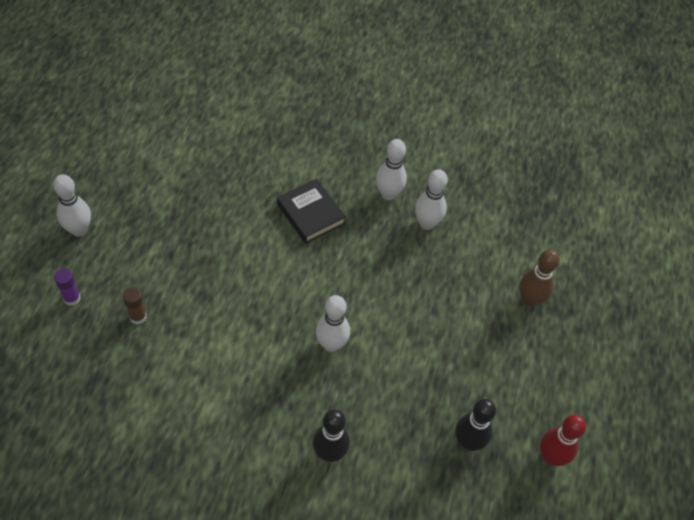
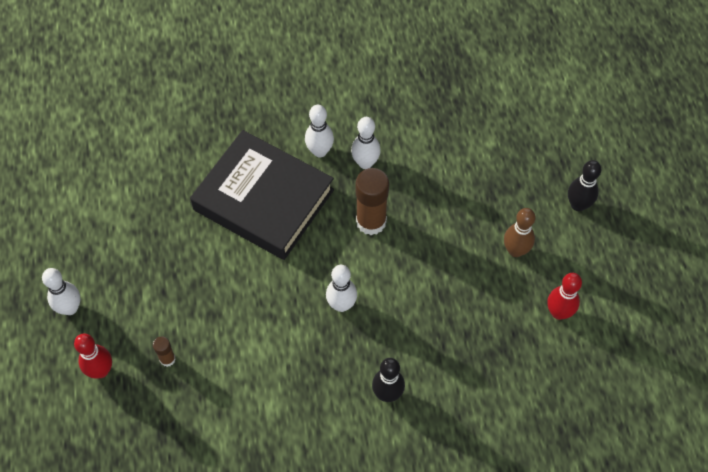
camera: 20 degrees left, 5 degrees up
purple glue stick [54,269,81,306] -> red bowling pin [74,333,112,378]
black book [277,179,346,244] -> black book [190,130,334,260], size x2.08
black bowling pin [455,399,496,451] -> black bowling pin moved to [568,160,601,211]
brown bowling pin [519,249,560,307] -> brown bowling pin moved to [504,208,535,257]
none -> brown glue stick [356,168,389,235]

